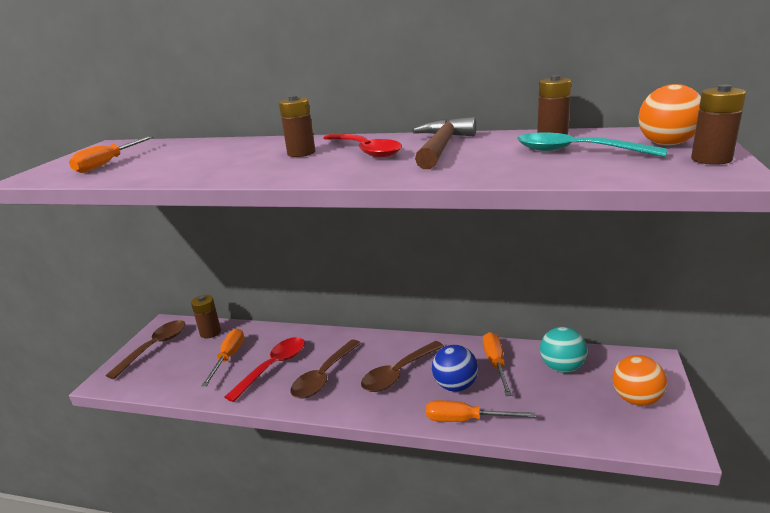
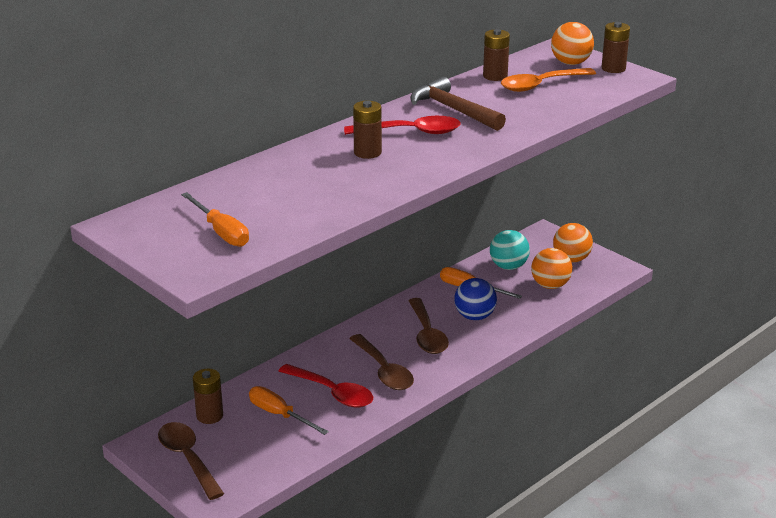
camera: 60 degrees left, 5 degrees up
red spoon [225,337,305,402] -> red spoon turned 150 degrees clockwise [279,364,373,407]
orange screwdriver [426,400,536,422] -> none
turquoise spoon [517,132,668,157] -> orange spoon [501,68,596,92]
none -> orange ball [531,248,572,289]

